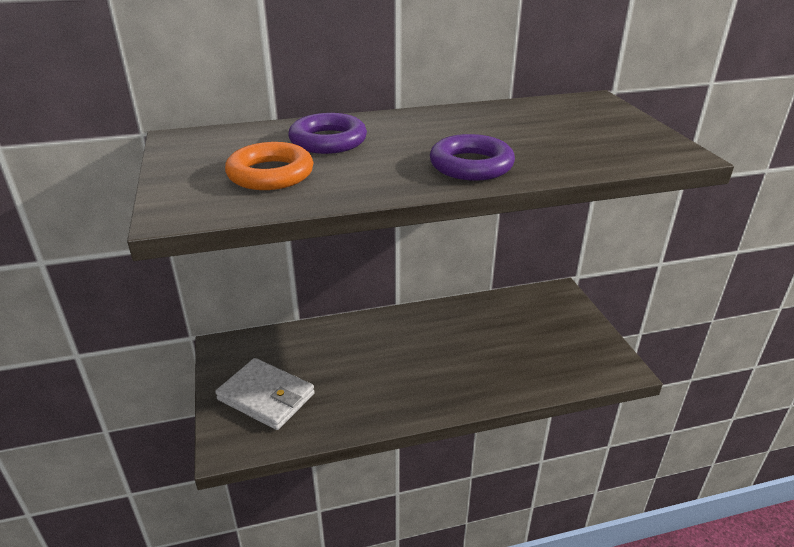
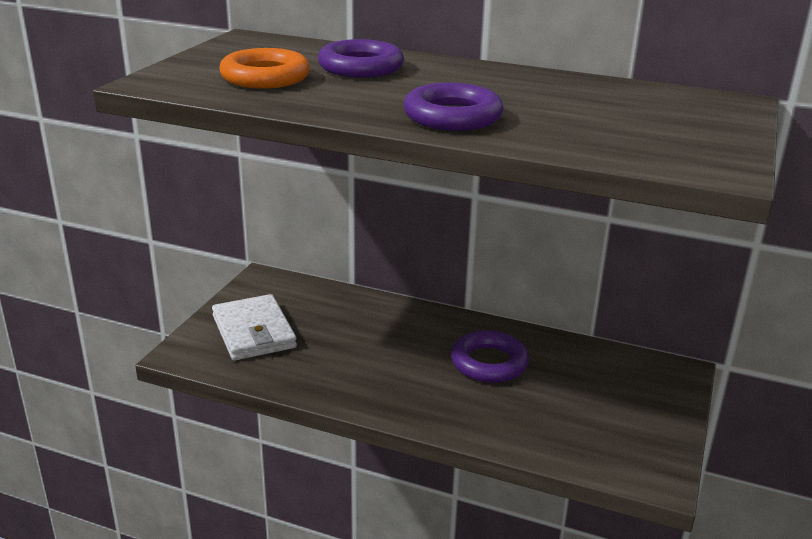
camera: 35 degrees right, 5 degrees down
none -> purple ring [451,330,529,383]

